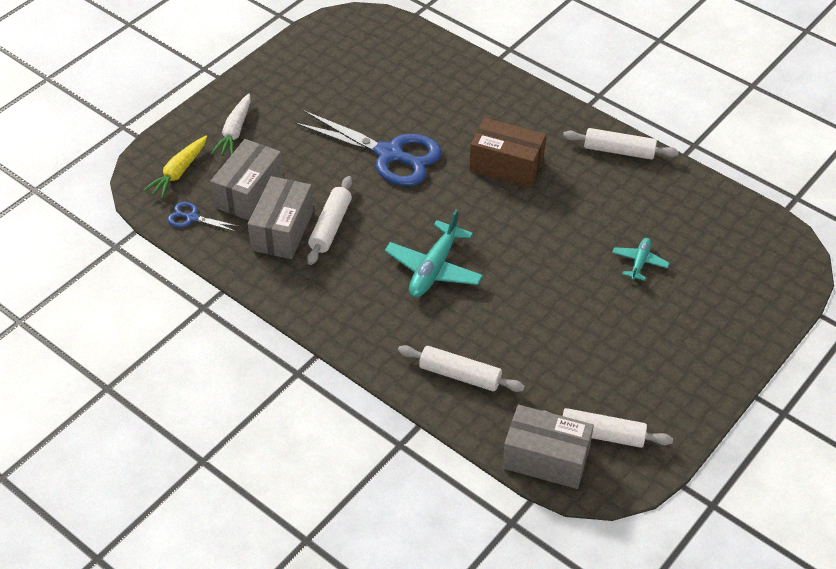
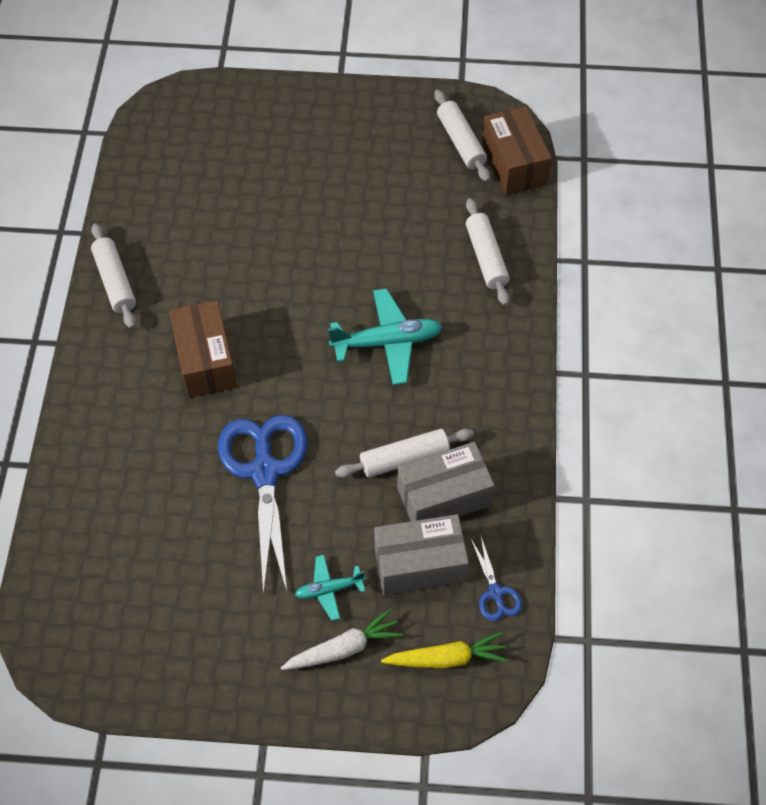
camera: 125 degrees left, 10 degrees up
grey box [502,405,594,489] -> brown box [482,106,552,195]
turquoise plane [612,238,670,281] -> turquoise plane moved to [295,555,365,621]

